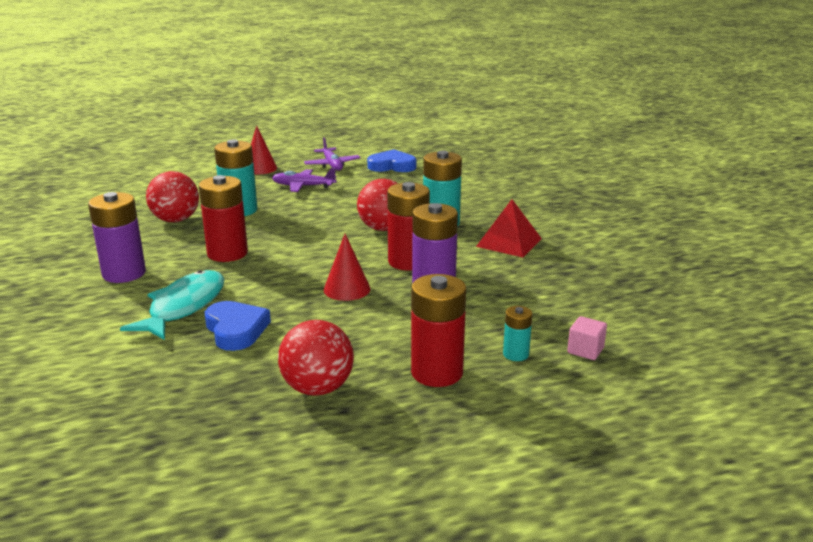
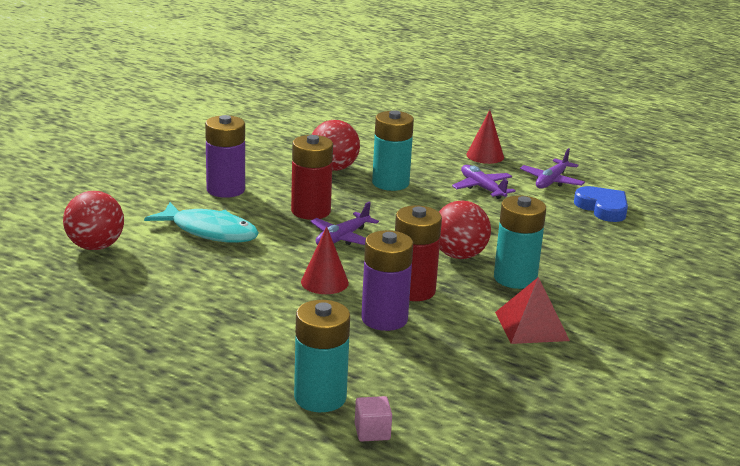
camera: 50 degrees right, 0 degrees up
turquoise fish [120,270,224,340] -> turquoise fish turned 45 degrees clockwise [144,202,259,243]
blue heart [205,301,271,351] -> none
red ball [278,320,354,396] -> red ball moved to [63,191,124,250]
red battery [411,274,466,387] -> none
turquoise battery [503,306,532,361] -> turquoise battery [294,300,350,412], size x1.94
none -> purple plane [310,202,379,245]

